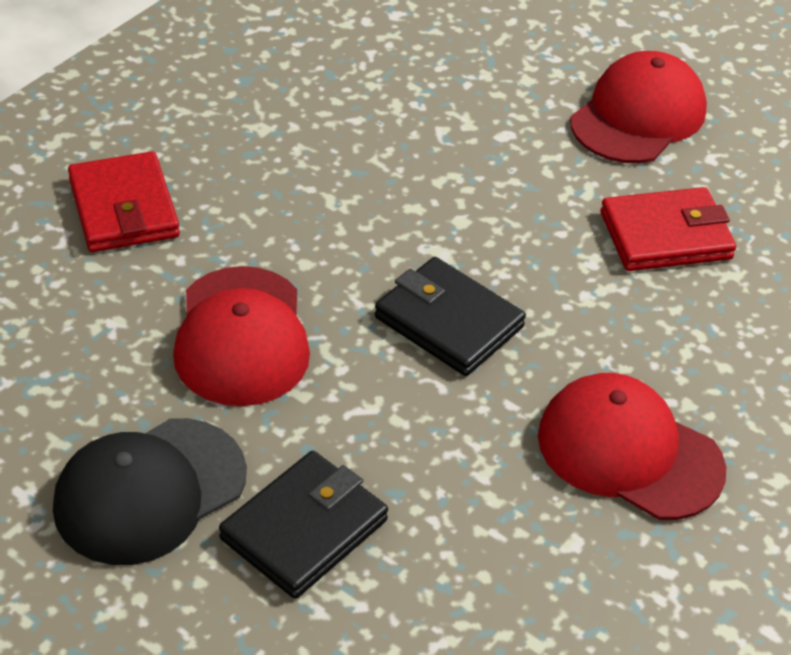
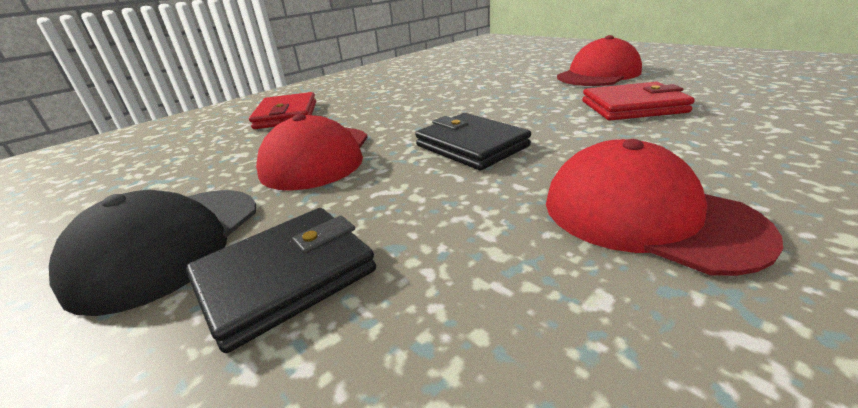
camera: 15 degrees right, 15 degrees down
black cap [53,418,247,565] -> black cap turned 45 degrees counterclockwise [49,190,256,316]

